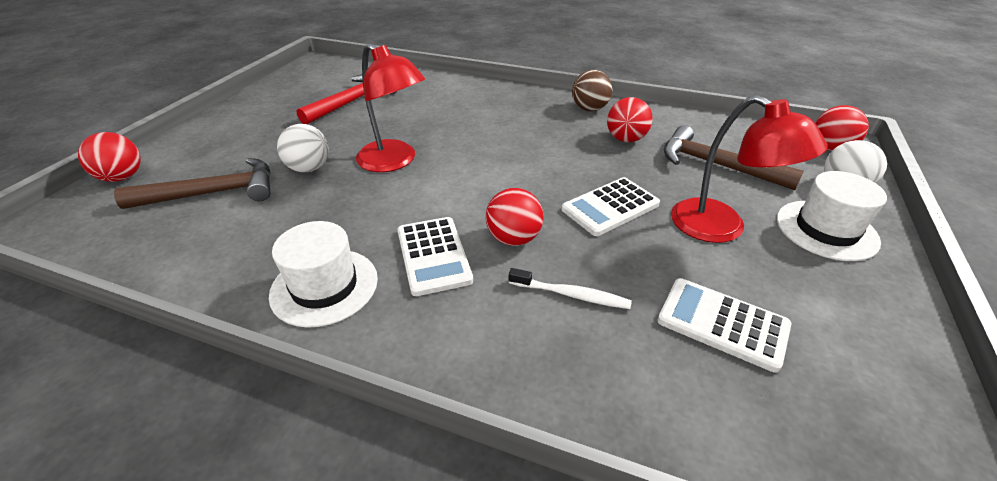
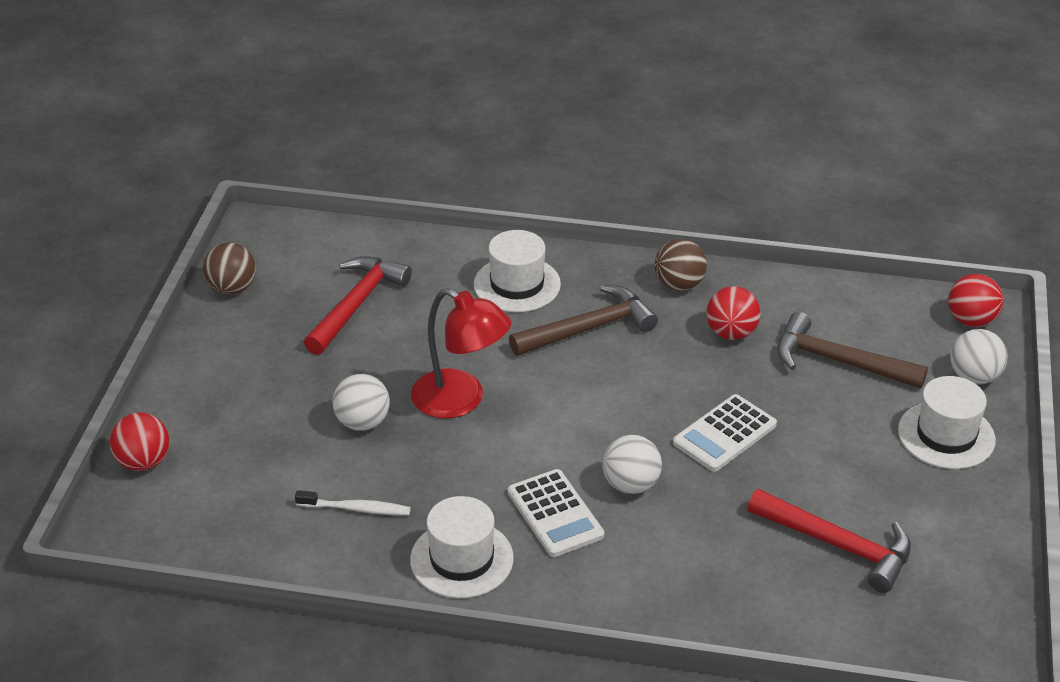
camera: 10 degrees left, 0 degrees up
brown hammer [114,158,271,209] -> brown hammer moved to [509,285,658,356]
red ball [486,188,544,246] -> white ball [602,435,662,494]
white toothbrush [509,268,632,309] -> white toothbrush moved to [295,490,411,515]
white calculator [657,278,791,373] -> red hammer [748,489,911,593]
red lamp [671,95,828,243] -> none
none -> brown ball [203,242,256,295]
none -> white hat [474,230,561,312]

